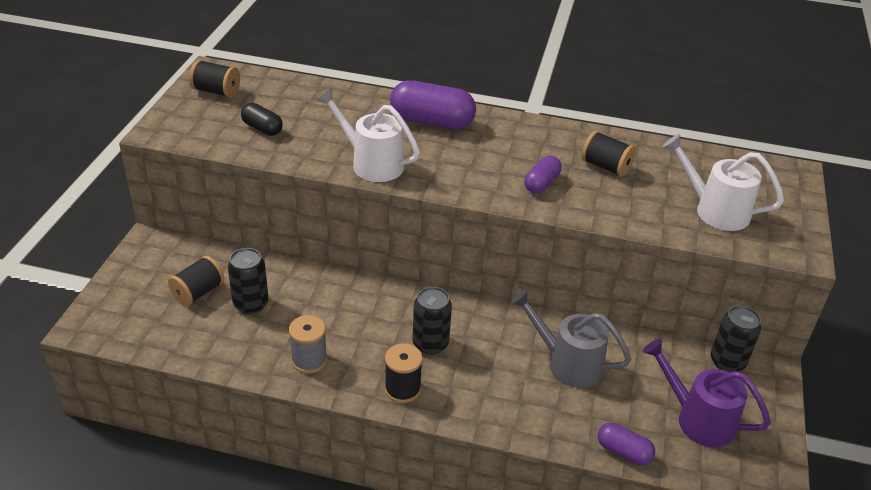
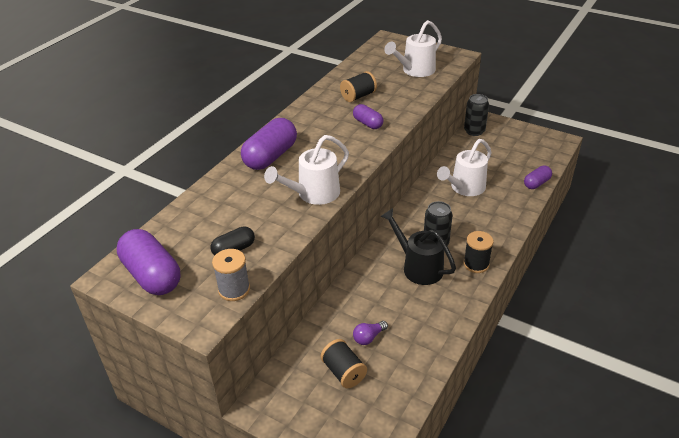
camera: 70 degrees left, 0 degrees up
black spool [189,60,240,98] -> purple capsule [117,229,180,295]
black can [228,248,269,314] -> purple light bulb [353,321,388,345]
grey spool [289,315,327,373] -> grey spool moved to [212,249,250,301]
grey watering can [510,289,631,388] -> white watering can [437,139,492,196]
purple watering can [643,339,771,448] -> none
none -> black watering can [380,208,456,285]

